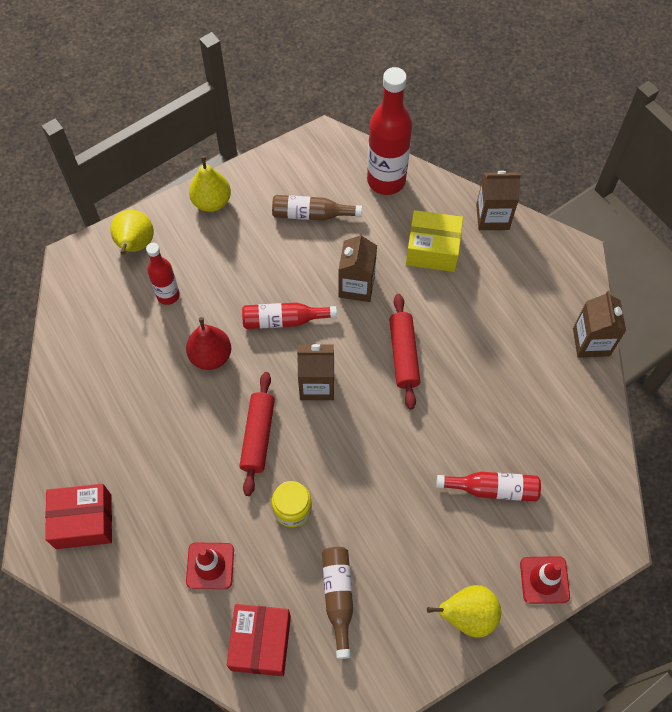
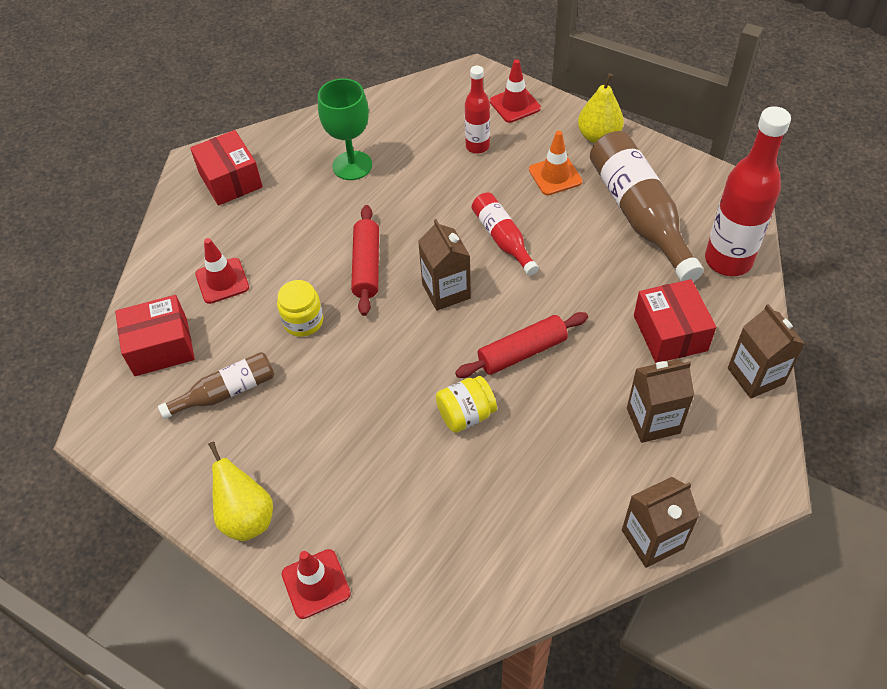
camera: 70 degrees right, 10 degrees down
yellow pear [110,210,154,255] -> red traffic cone [490,59,541,123]
red pear [186,317,231,370] -> none
red rolling pin [239,372,275,496] -> red rolling pin turned 75 degrees counterclockwise [351,205,379,316]
brown bottle [272,195,362,220] -> brown bottle [590,131,704,282], size x1.78
brown carton [338,232,377,302] -> brown carton moved to [627,359,694,443]
yellow box [406,210,463,272] -> red box [634,279,716,363]
red bottle [436,472,541,502] -> none
none -> green goblet [318,78,372,180]
none -> yellow jar [436,376,497,433]
none -> orange traffic cone [529,131,582,195]

